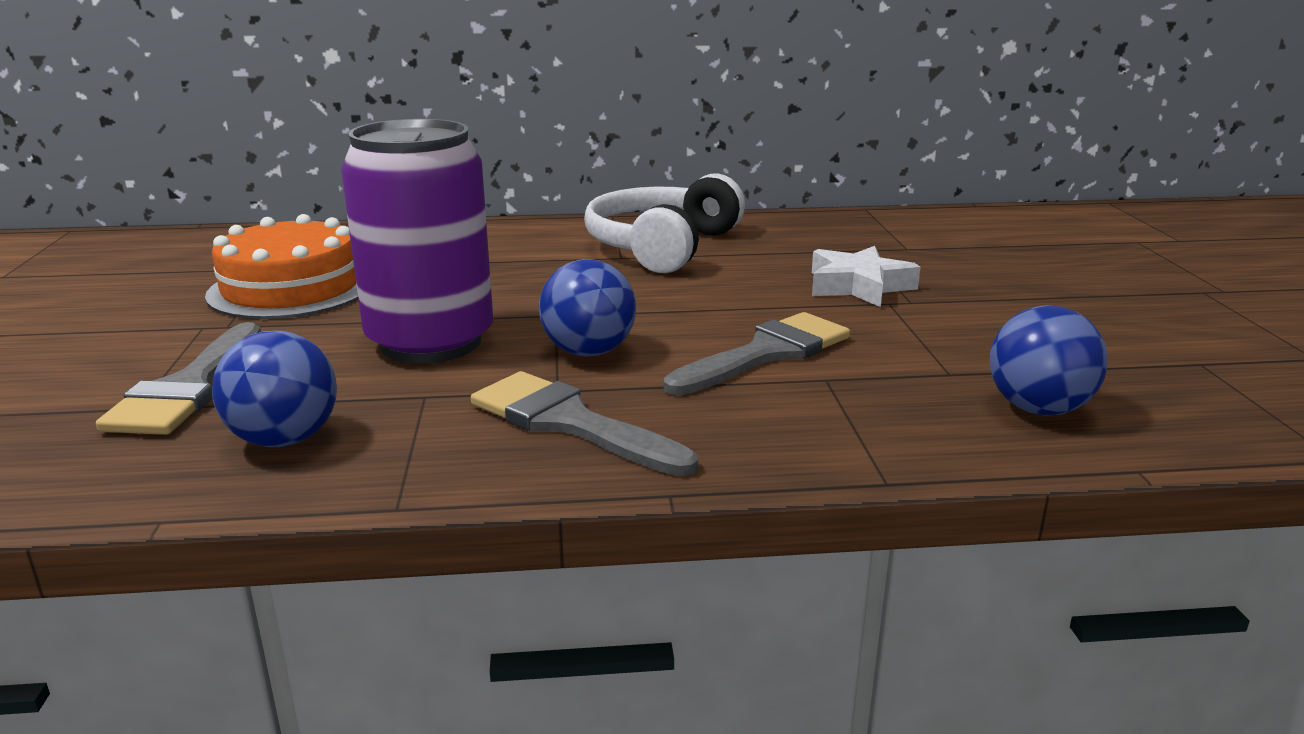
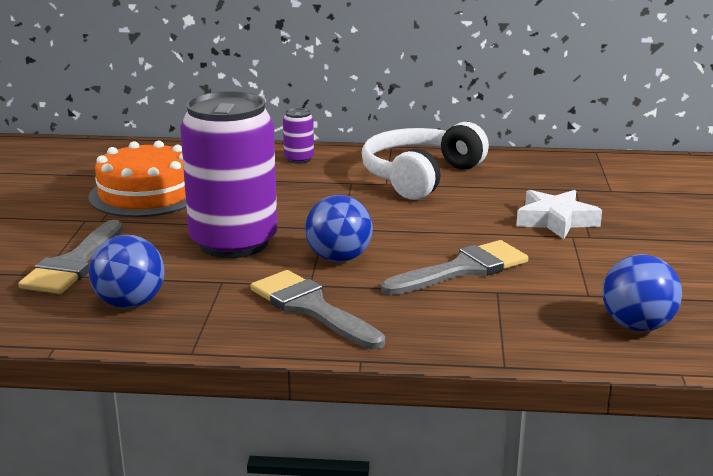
camera: 10 degrees right, 0 degrees up
none -> purple can [283,108,314,164]

